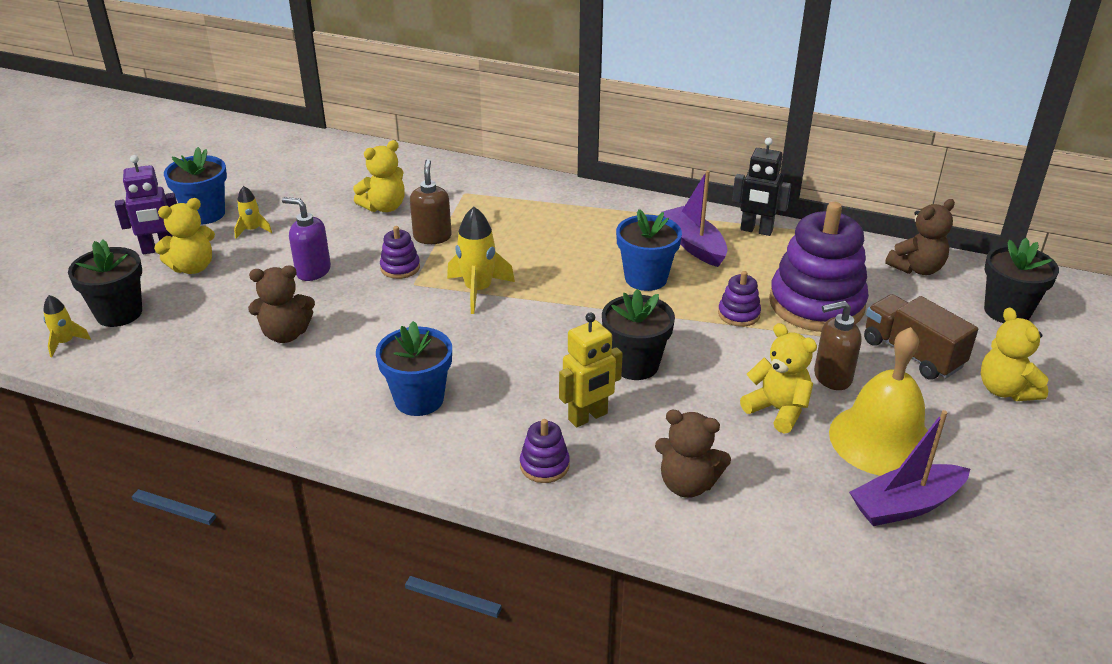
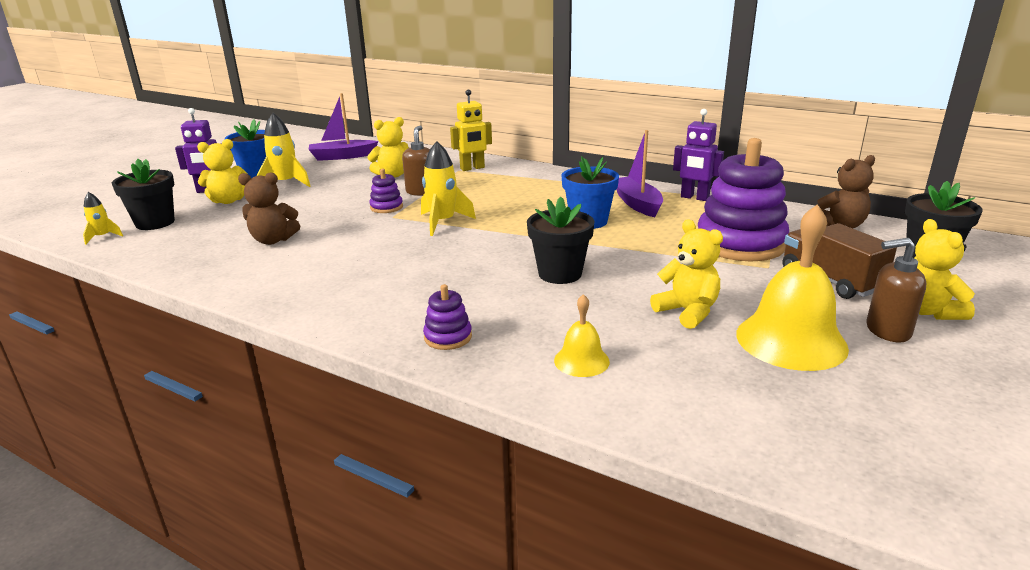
camera: 10 degrees right, 10 degrees down
yellow rocket [234,186,272,239] -> yellow rocket [257,113,310,187], size x1.77
purple soap dispenser [282,197,331,281] -> none
blue flower pot [376,321,452,416] -> none
yellow robot [559,312,623,427] -> yellow robot moved to [450,90,492,171]
brown teddy bear [655,409,731,498] -> yellow bell [554,294,610,377]
purple stacking toy [718,271,761,327] -> none
black robot [732,138,791,236] -> purple robot [673,109,724,201]
brown soap dispenser [814,300,862,390] -> brown soap dispenser moved to [866,238,926,343]
purple boat [849,410,970,526] -> purple boat moved to [308,93,379,161]

